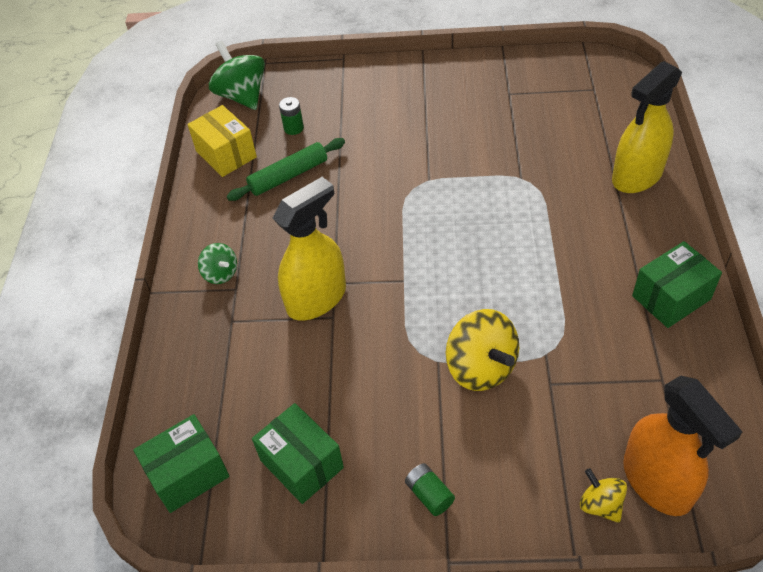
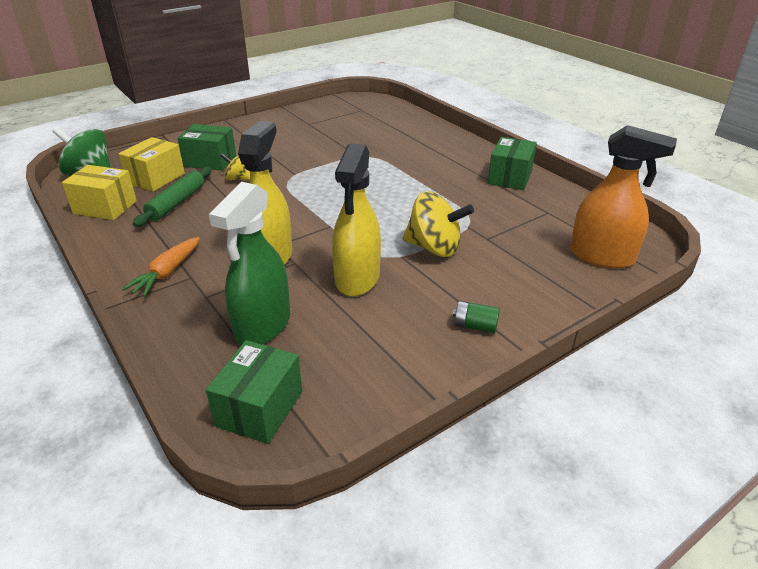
camera: 40 degrees left, 15 degrees down
green spinning top [198,243,237,284] -> orange carrot [122,237,200,297]
green box [252,403,344,504] -> green box moved to [178,124,236,171]
green battery [279,97,304,135] -> yellow box [118,137,185,192]
yellow spinning top [580,468,627,523] -> yellow spinning top moved to [221,153,250,180]
yellow spray bottle [612,61,682,193] -> yellow spray bottle moved to [332,143,381,296]
none -> green spray bottle [209,182,290,345]

